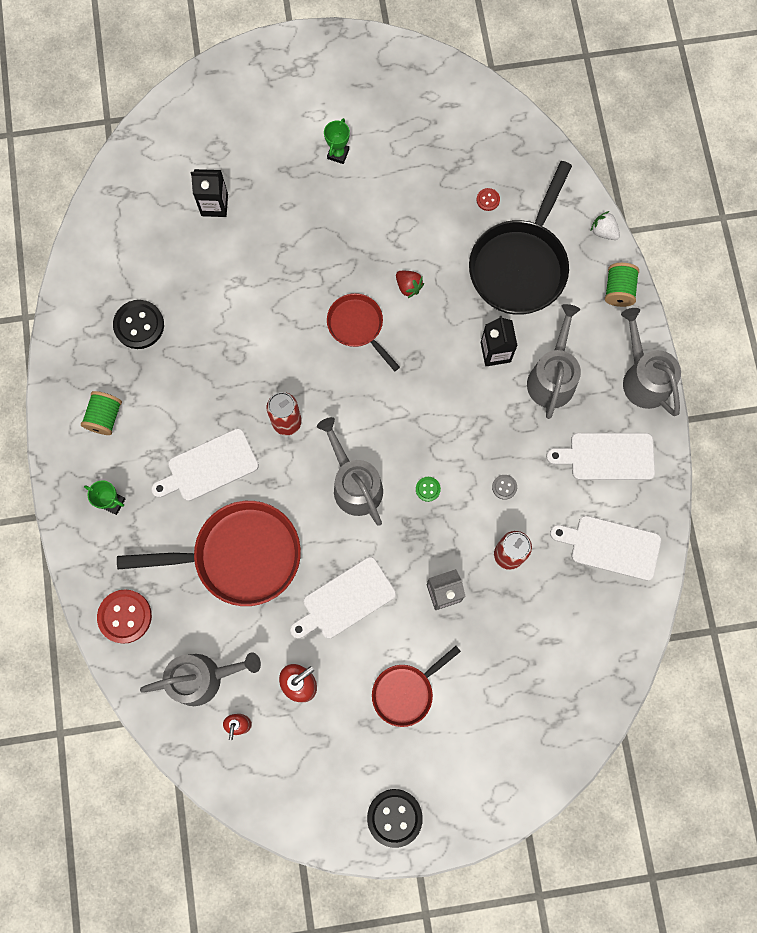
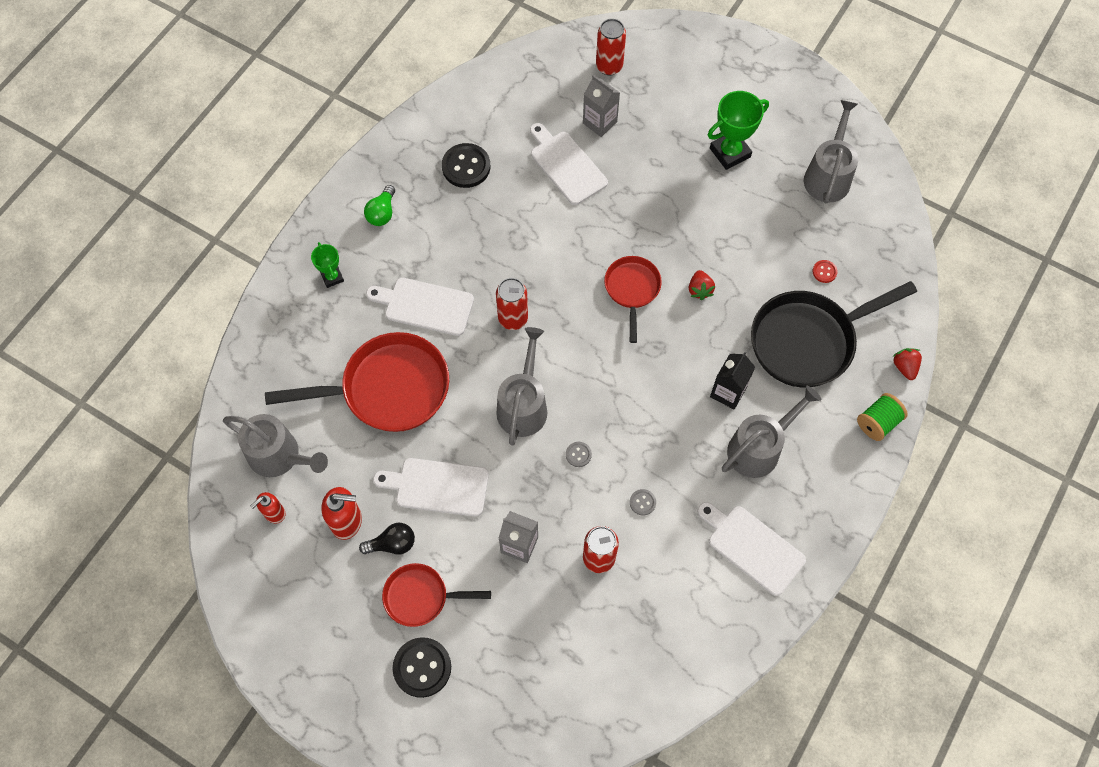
camera: 40 degrees right, 10 degrees down
green spool [81,391,122,435] -> green light bulb [364,185,395,226]
red button [97,589,152,644] -> none
red pan [117,501,301,606] -> red pan turned 45 degrees counterclockwise [265,332,449,432]
black carton [191,169,228,217] -> grey carton [583,75,620,137]
green trophy [324,118,350,164] -> green trophy [708,91,769,170], size x1.72
black button [367,789,423,848] -> black button moved to [392,637,451,698]
green button [416,477,441,502] -> grey button [566,442,592,467]
white cutting board [550,516,661,581] -> white cutting board moved to [530,123,608,205]
white strawberry [591,211,620,240] -> red strawberry [892,348,922,380]
grey watering can [621,308,681,416] -> grey watering can moved to [804,100,858,203]
none -> black light bulb [359,523,415,554]
none -> red can [596,19,626,75]

